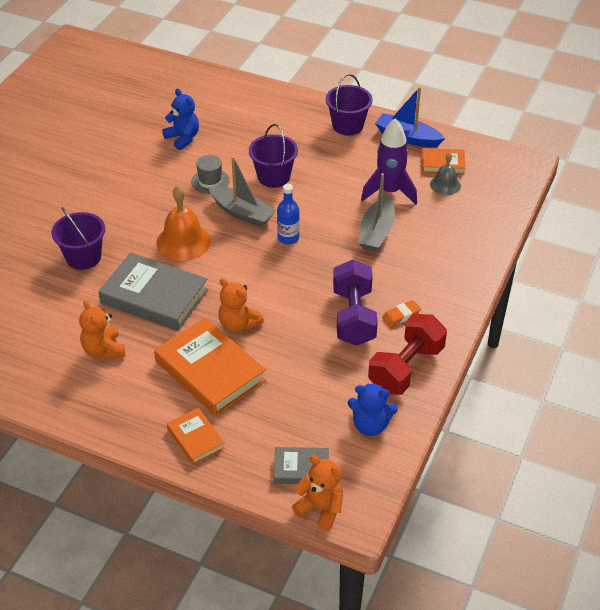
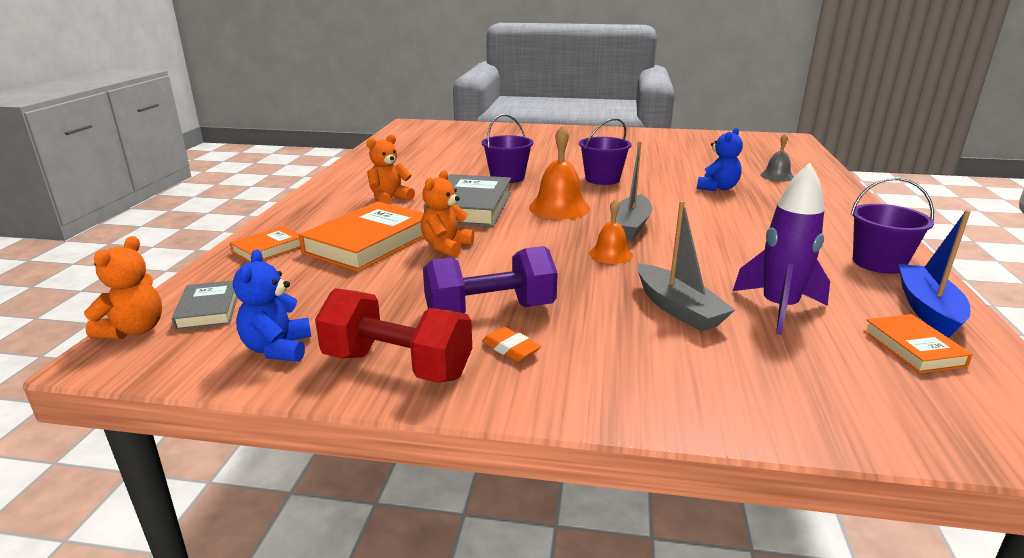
camera: 75 degrees right, 20 degrees down
grey hat [191,155,230,194] -> none
purple bucket [249,124,298,188] -> purple bucket moved to [579,118,632,185]
blue bottle [277,184,300,245] -> orange bell [589,199,633,264]
grey boat [358,173,395,252] -> grey boat turned 120 degrees counterclockwise [637,201,735,332]
grey bell [430,152,461,195] -> grey bell moved to [760,133,794,181]

